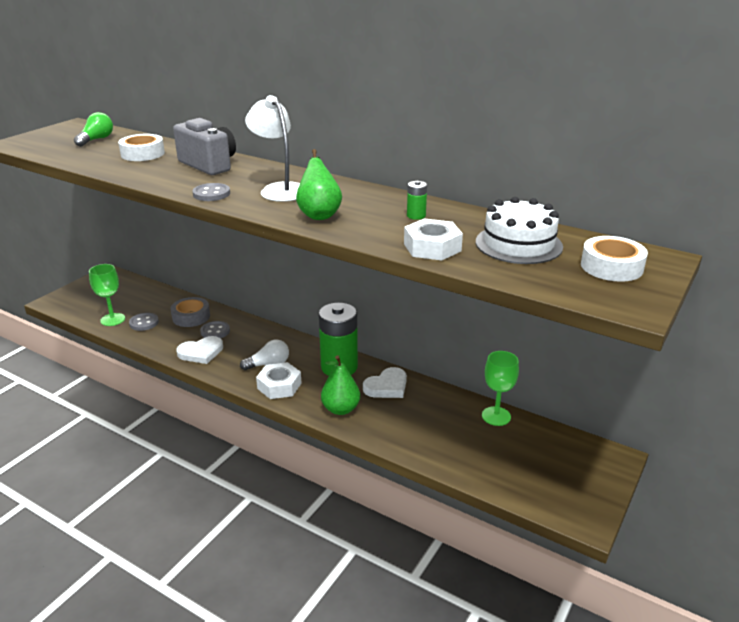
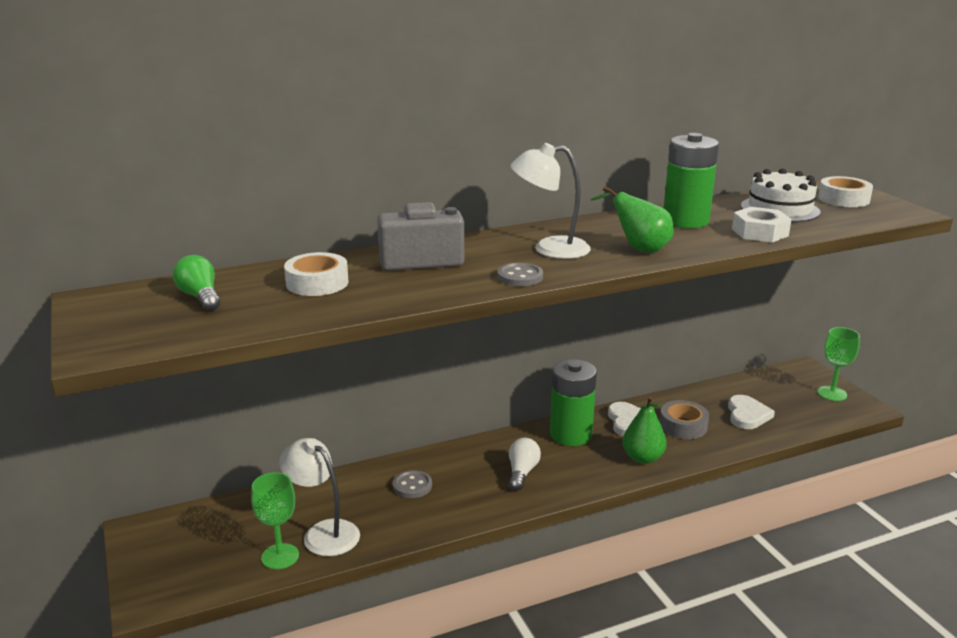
camera: 55 degrees left, 5 degrees down
grey button [129,313,159,331] -> white lamp [279,438,360,556]
grey tape [171,297,210,327] -> grey tape moved to [660,400,709,439]
white heart [176,336,223,364] -> white heart moved to [728,395,775,429]
white nut [256,362,302,399] -> none
green battery [407,181,427,220] -> green battery [664,133,719,228], size x2.42
green goblet [482,351,519,426] -> green goblet moved to [818,327,860,401]

